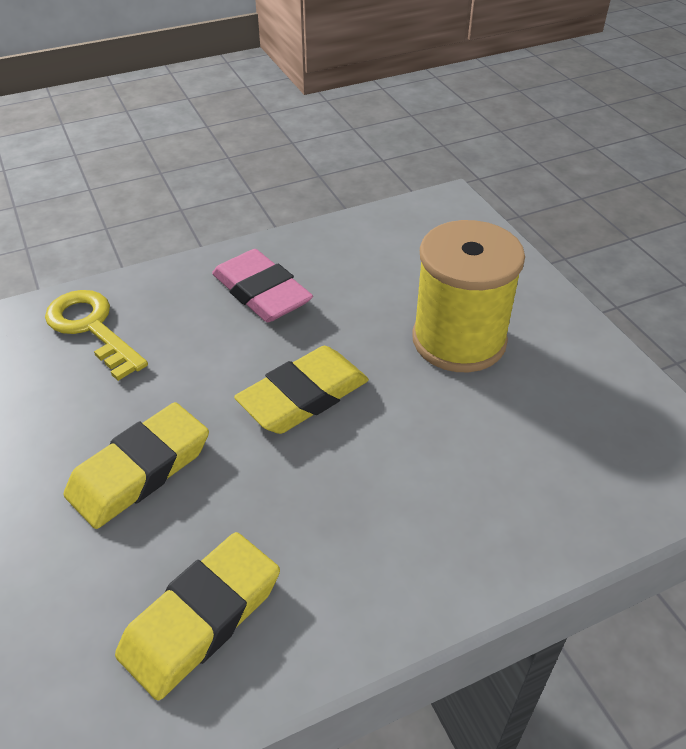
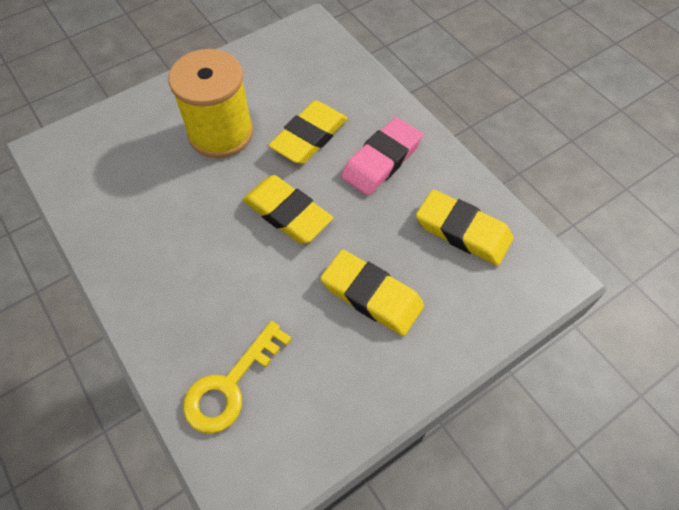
camera: 100 degrees left, 15 degrees up
pink eraser [212,249,313,322] -> pink eraser moved to [341,117,423,196]
none -> yellow eraser [269,100,348,164]

